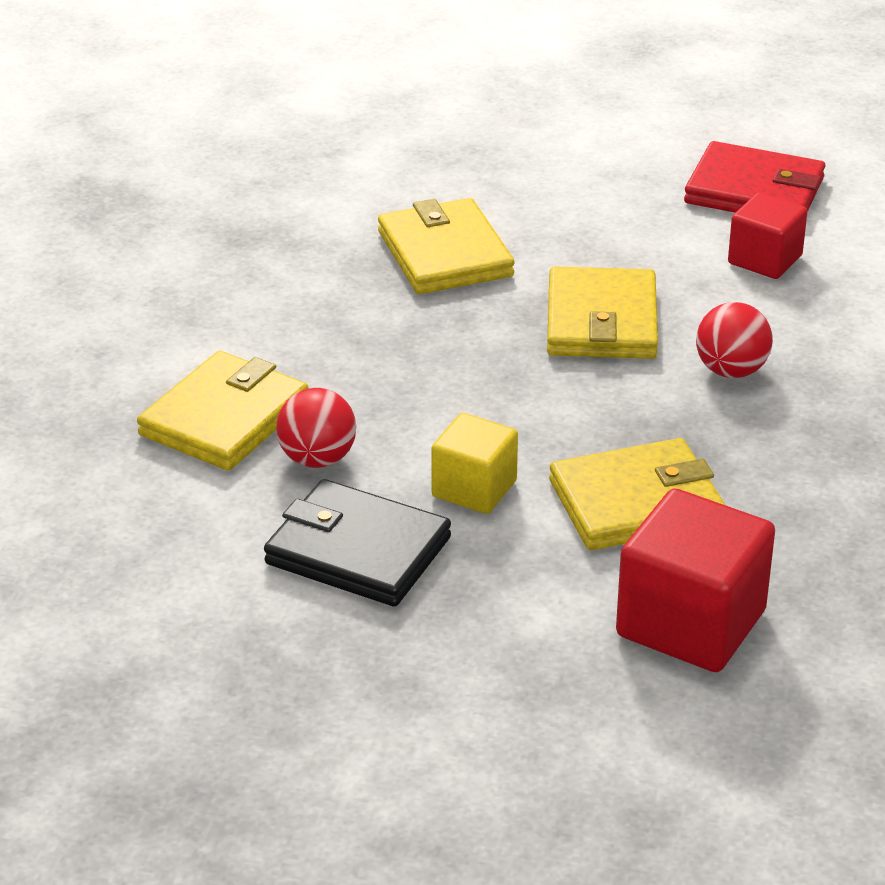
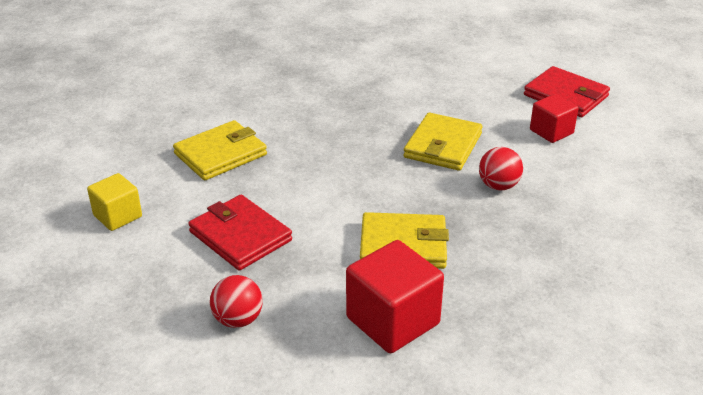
camera: 20 degrees right, 0 degrees up
black wallet [264,479,451,607] -> red wallet [188,195,292,271]
red ball [276,388,356,468] -> red ball moved to [210,275,263,328]
yellow wallet [378,198,515,294] -> none
yellow cube [431,413,518,514] -> yellow cube moved to [87,173,142,231]

